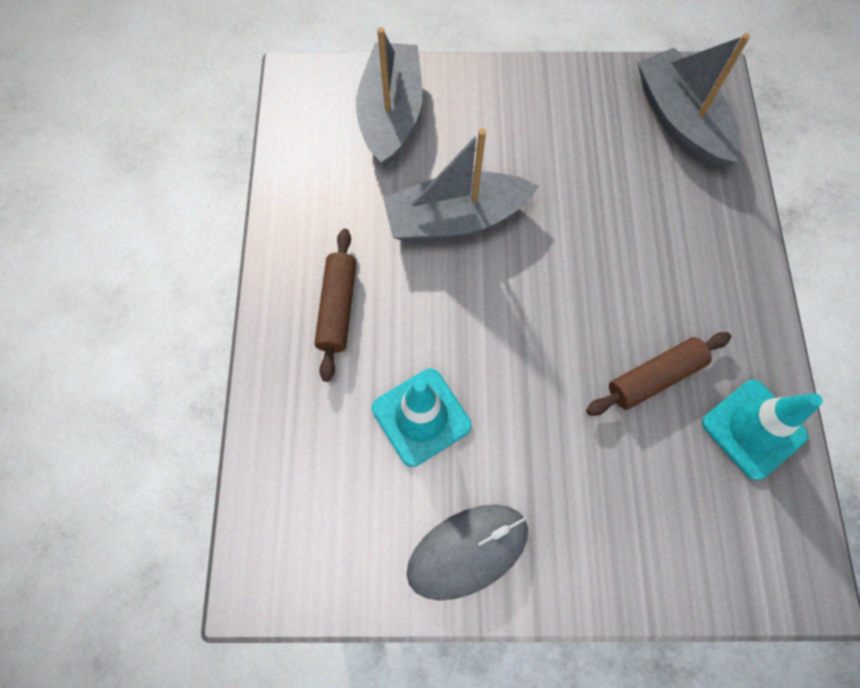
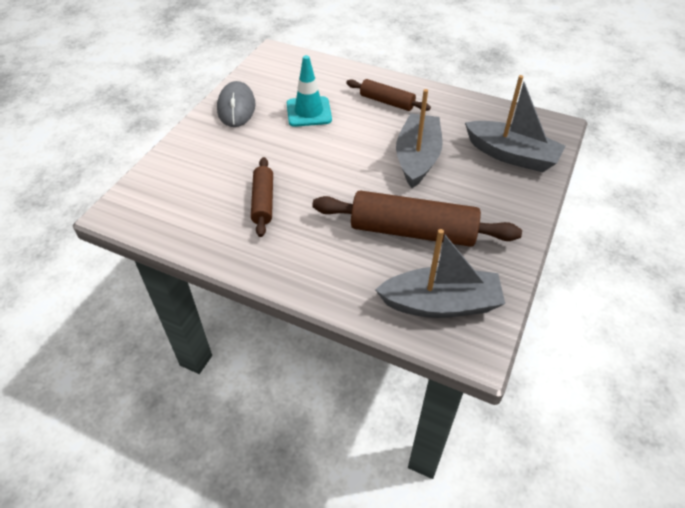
camera: 115 degrees right, 20 degrees down
turquoise traffic cone [702,380,823,480] -> none
none -> brown rolling pin [312,190,522,247]

